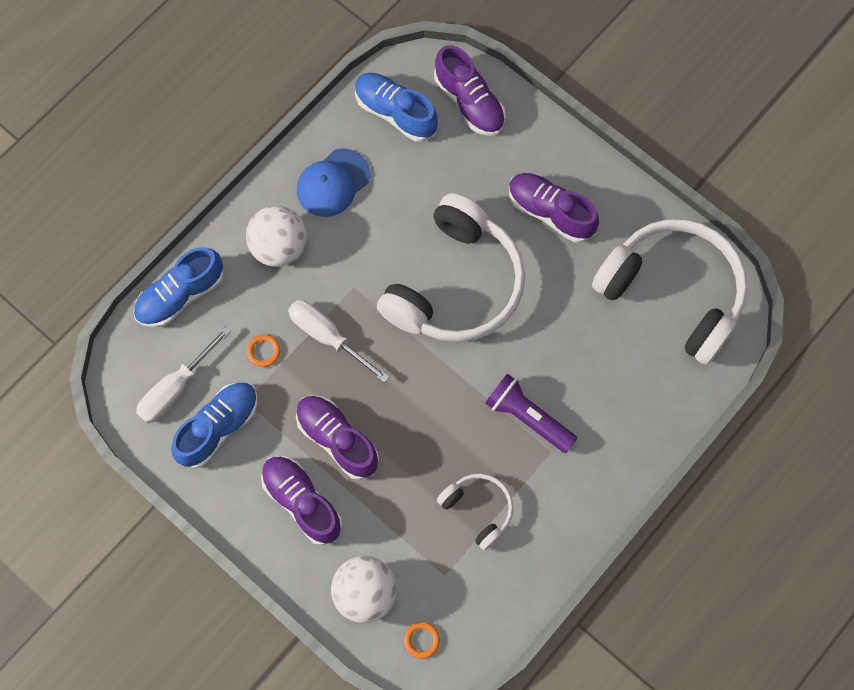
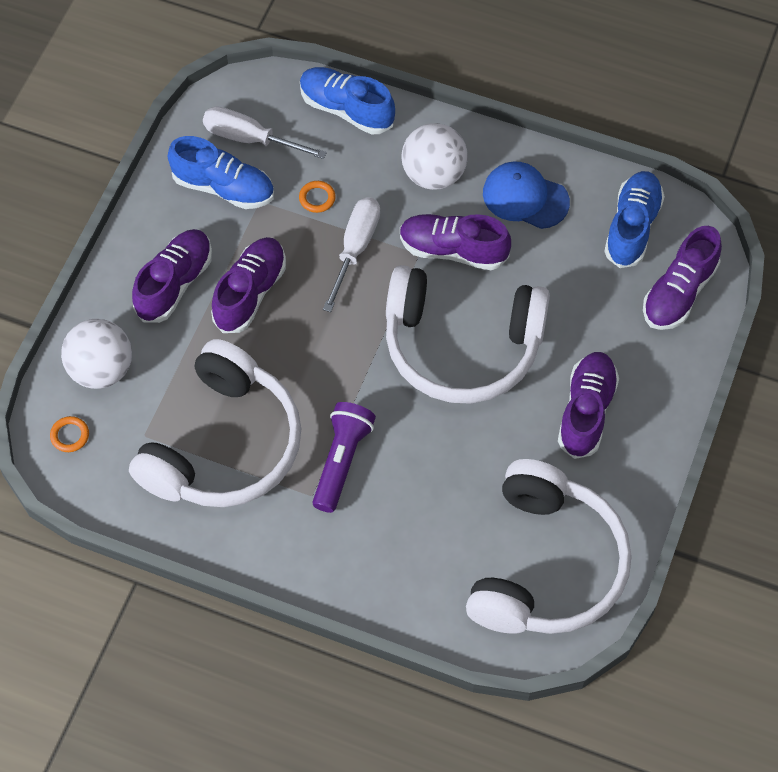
camera: 70 degrees right, 10 degrees down
white headphones [437,473,514,550] -> white headphones [129,339,301,507], size x2.08
none -> purple shoe [400,214,511,270]

